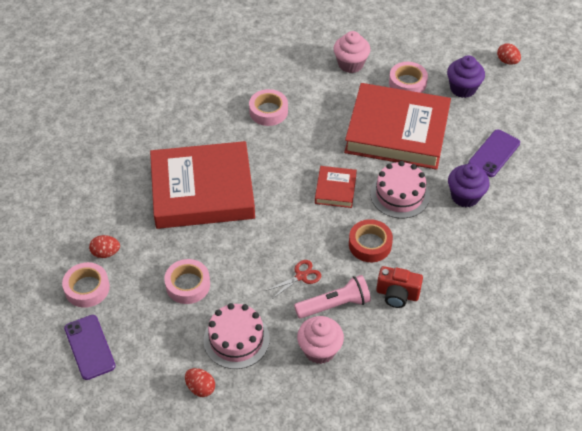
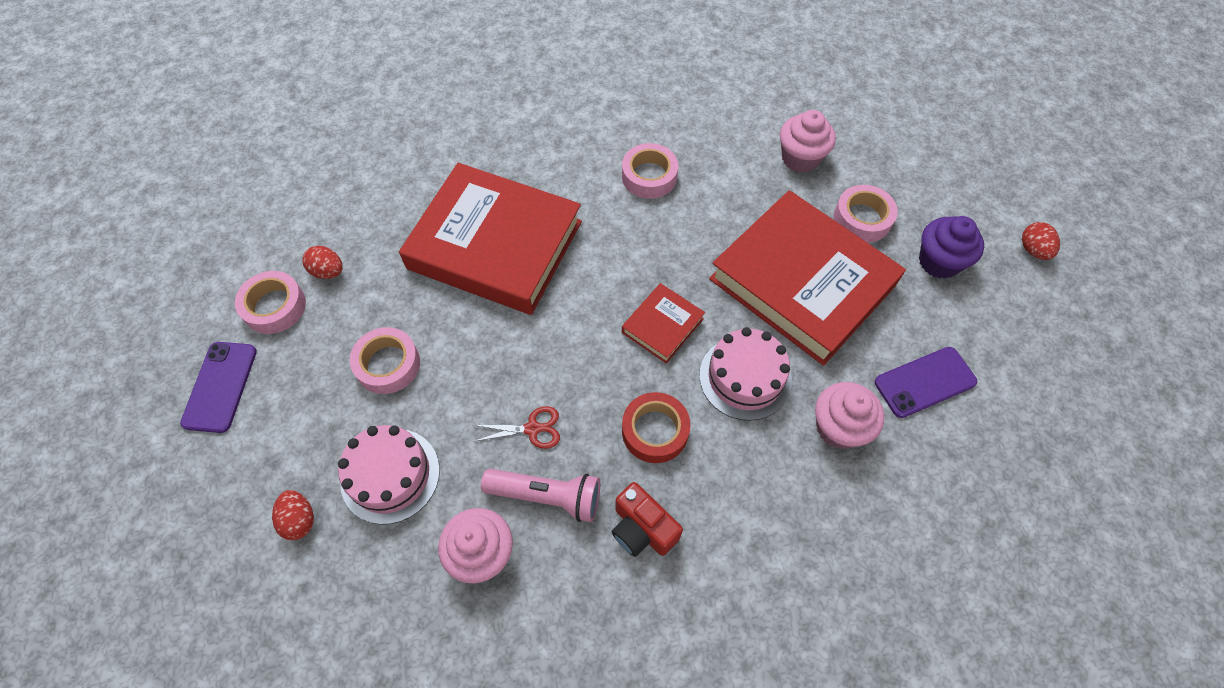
camera: 30 degrees right, 10 degrees up
purple cupcake [448,163,490,207] -> pink cupcake [815,382,884,449]

